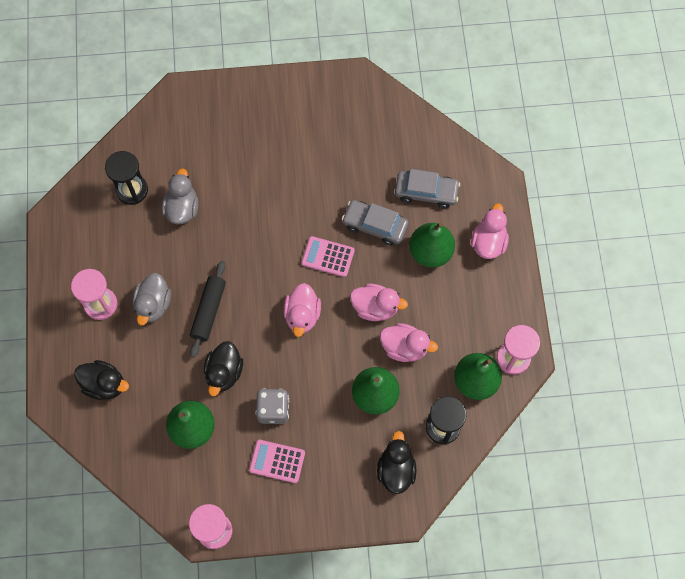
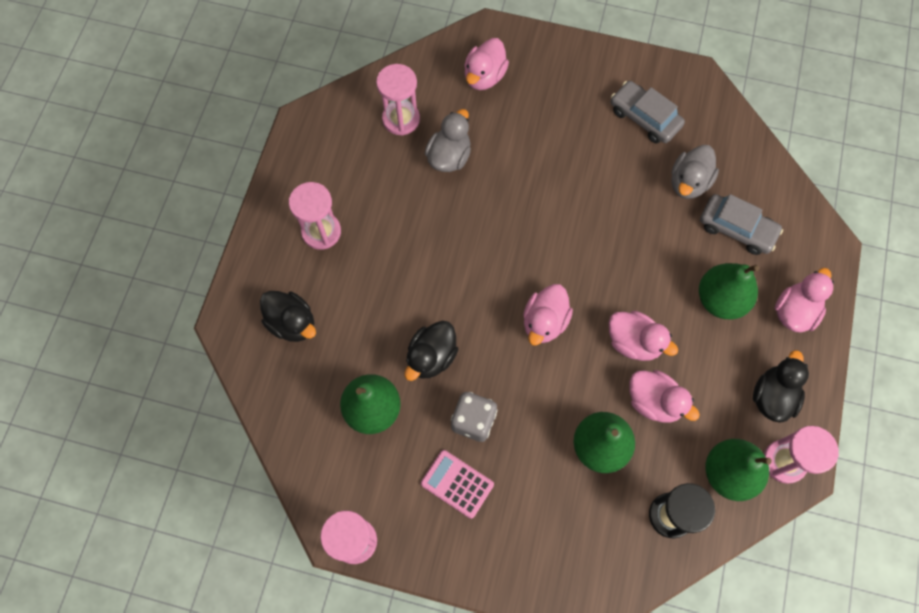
camera: 20 degrees right, 0 degrees up
black hourglass [105,151,148,205] -> pink hourglass [376,64,420,136]
grey duck [133,273,171,325] -> grey duck moved to [671,145,719,199]
black rolling pin [190,261,226,358] -> none
pink calculator [301,236,355,277] -> none
grey car [342,200,408,246] -> grey car moved to [611,81,685,143]
black duck [377,431,416,494] -> black duck moved to [753,350,809,423]
none -> pink duck [464,38,509,90]

